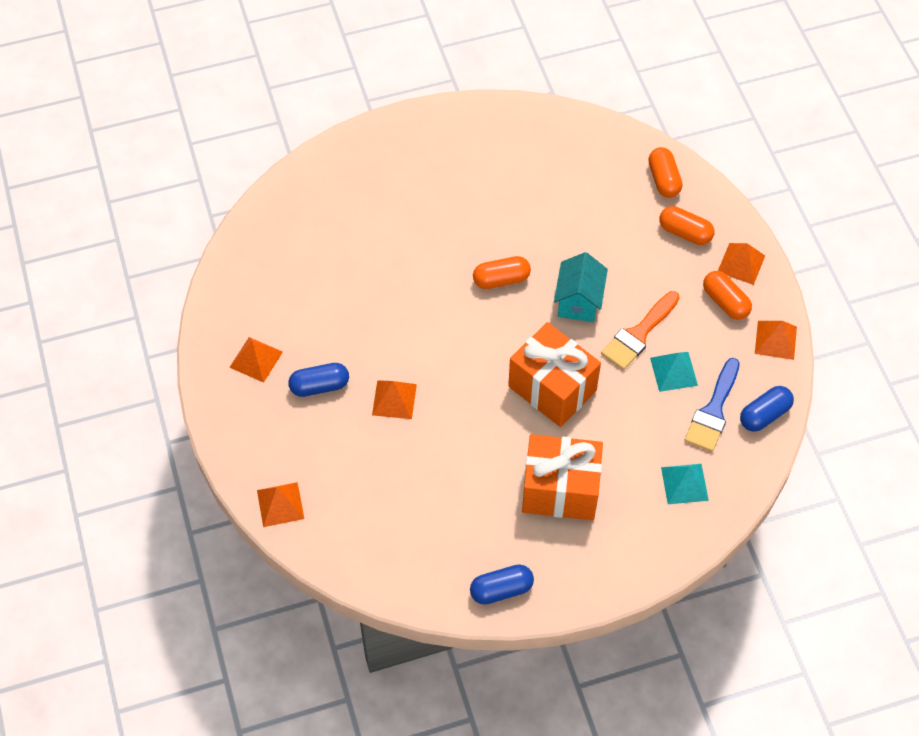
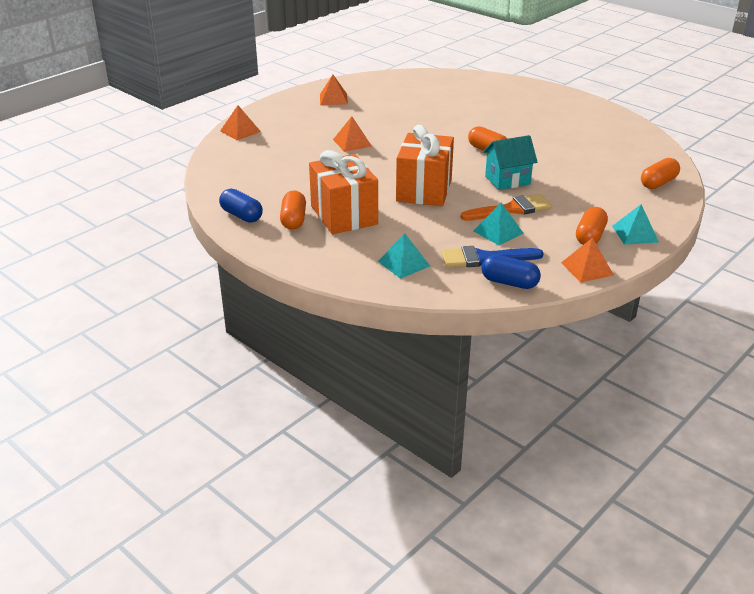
camera: 60 degrees right, 25 degrees down
blue capsule [288,363,349,397] -> none
orange brush [601,291,680,370] -> orange brush turned 150 degrees clockwise [461,194,552,221]
orange capsule [659,206,714,245] -> orange capsule moved to [280,191,306,230]
orange pyramid [718,243,765,285] -> turquoise pyramid [612,204,659,245]

